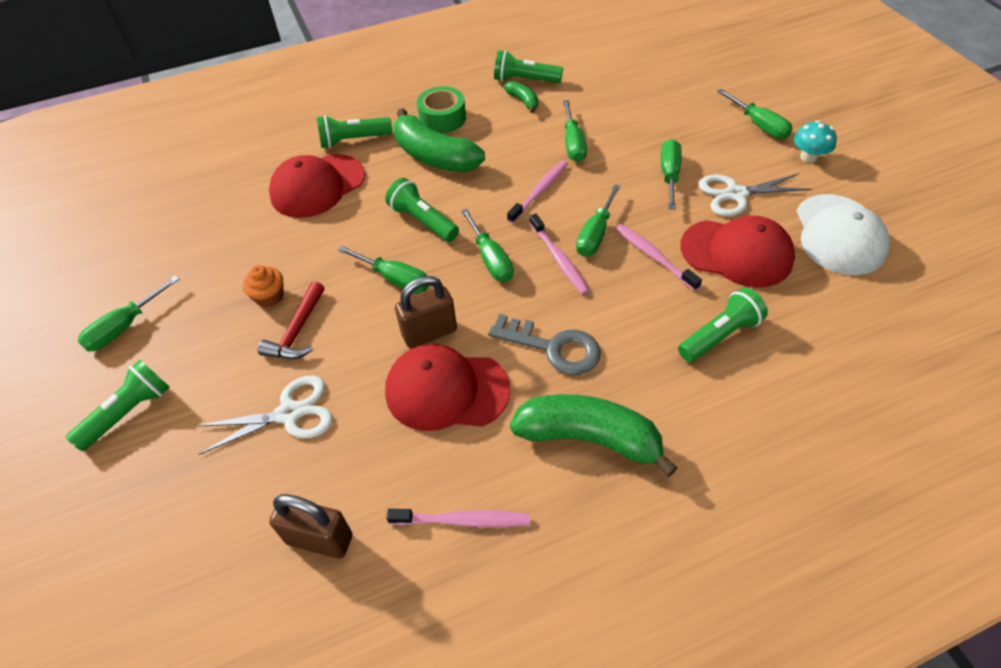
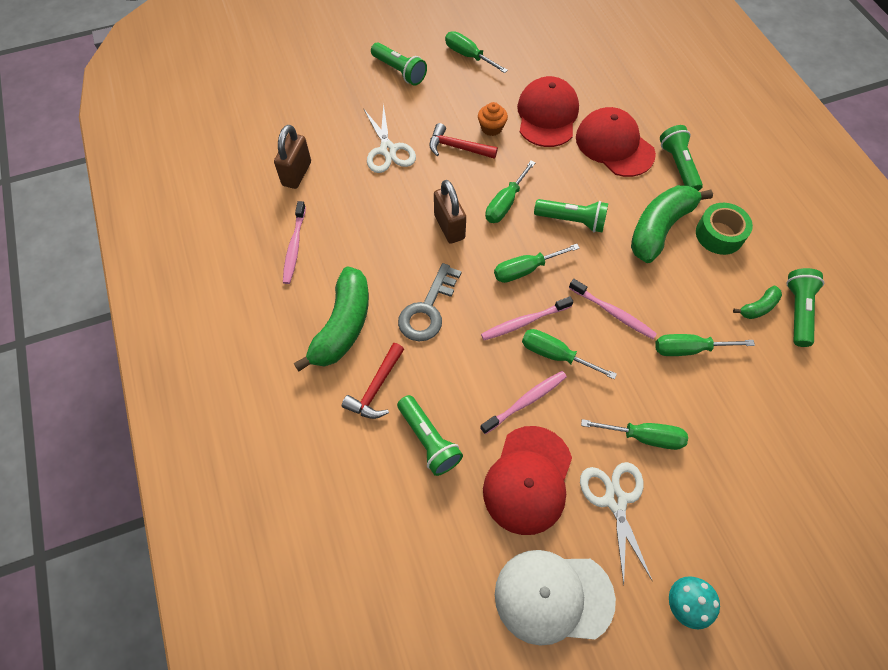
camera: 90 degrees right, 10 degrees up
green flashlight [385,178,459,242] -> green flashlight turned 60 degrees clockwise [534,199,608,232]
red cap [385,344,510,431] -> red cap moved to [517,76,579,147]
green screwdriver [717,89,793,139] -> none
none -> red hammer [342,343,404,419]

